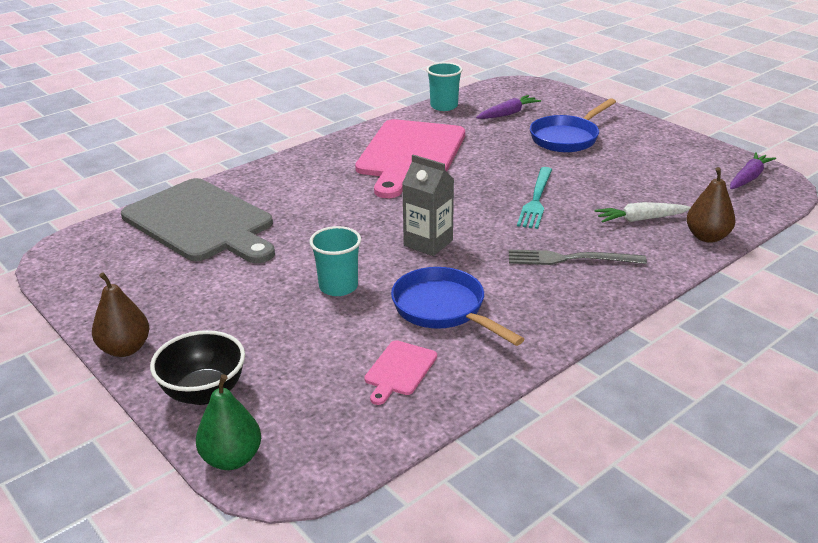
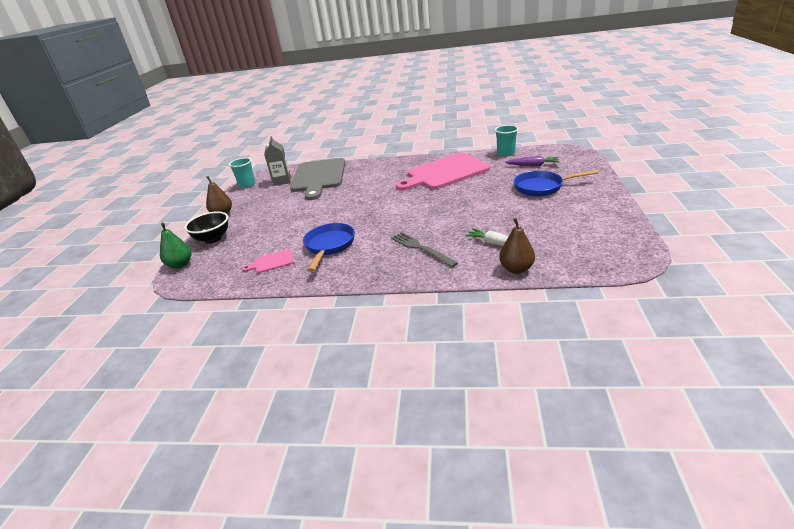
camera: 50 degrees right, 0 degrees up
turquoise cup [310,226,361,296] -> turquoise cup moved to [229,158,256,188]
grey carton [402,155,454,256] -> grey carton moved to [264,136,291,186]
turquoise fork [517,167,552,229] -> none
purple carrot [730,152,776,189] -> none

